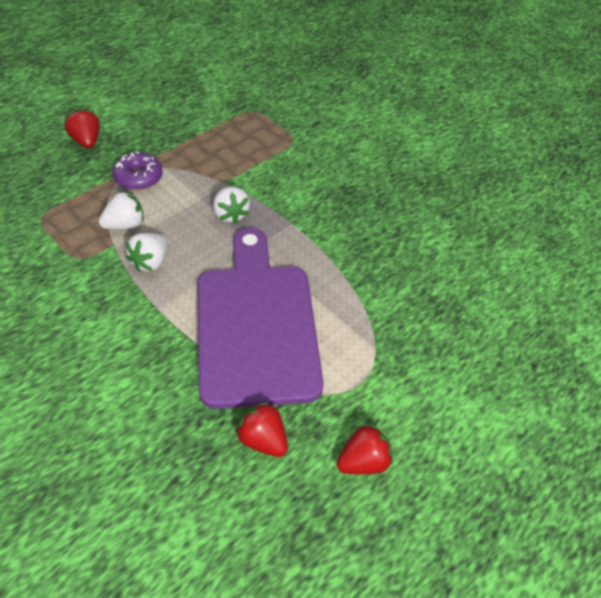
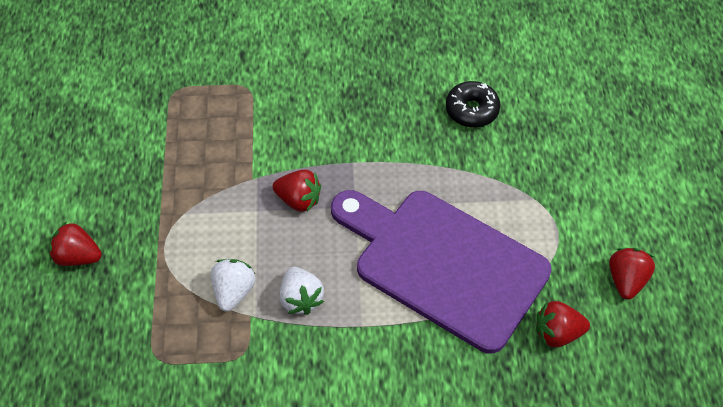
camera: 45 degrees left, 5 degrees up
purple donut [112,151,163,190] -> none
white strawberry [213,186,250,224] -> red strawberry [272,169,321,212]
none -> black donut [446,81,500,128]

